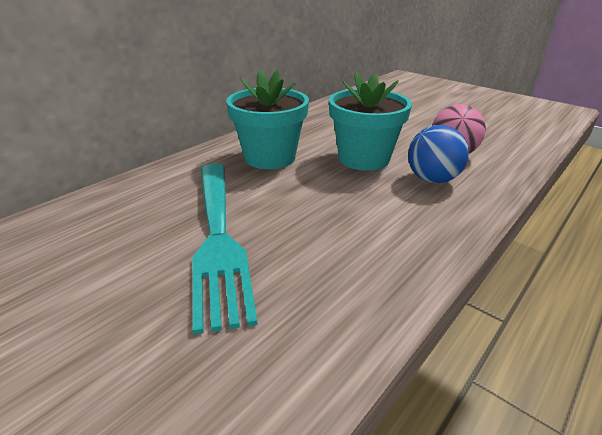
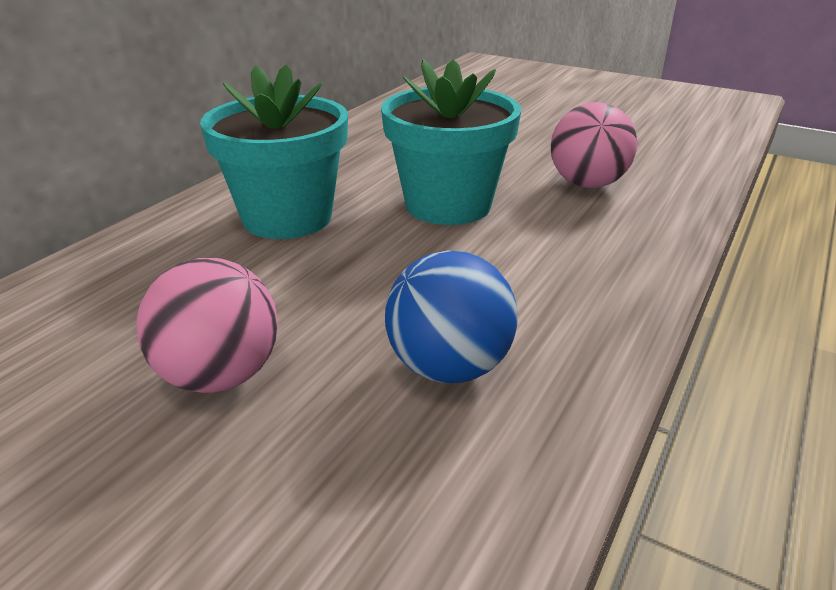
camera: 10 degrees left, 0 degrees up
turquoise fork [192,164,258,335] -> pink ball [136,258,278,393]
blue ball [408,125,469,183] -> blue ball moved to [385,250,518,383]

